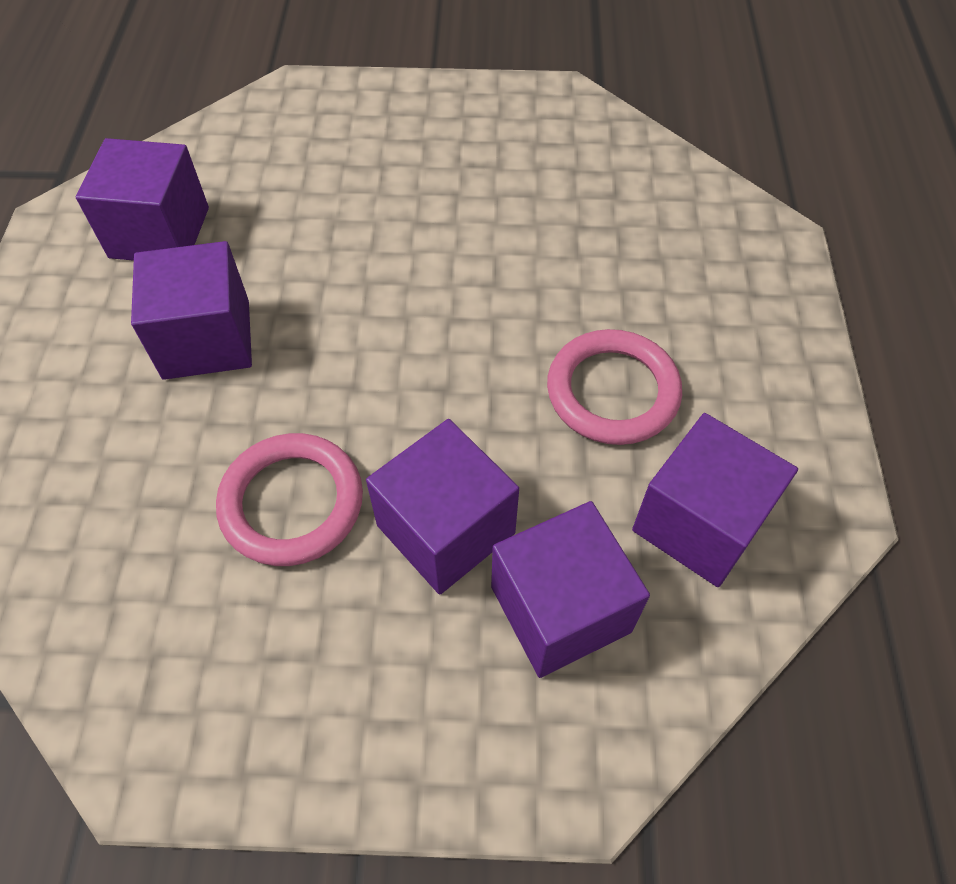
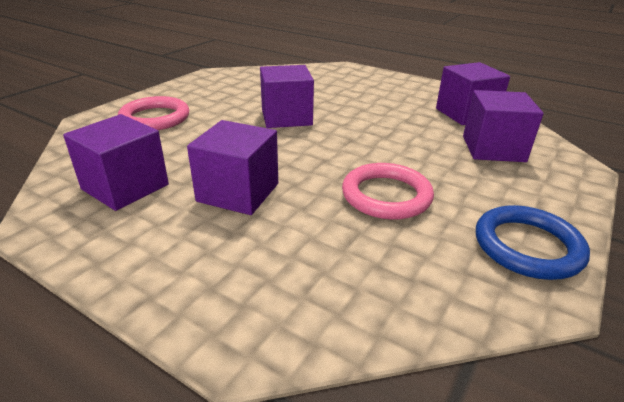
camera: 60 degrees left, 25 degrees down
purple cube [366,419,519,595] -> purple cube moved to [260,65,314,128]
pink ring [547,329,682,445] -> pink ring moved to [118,96,189,130]
none -> blue ring [476,205,590,280]

